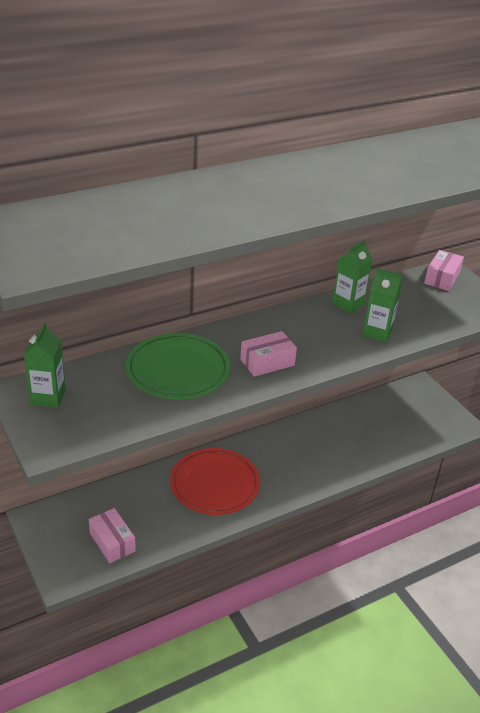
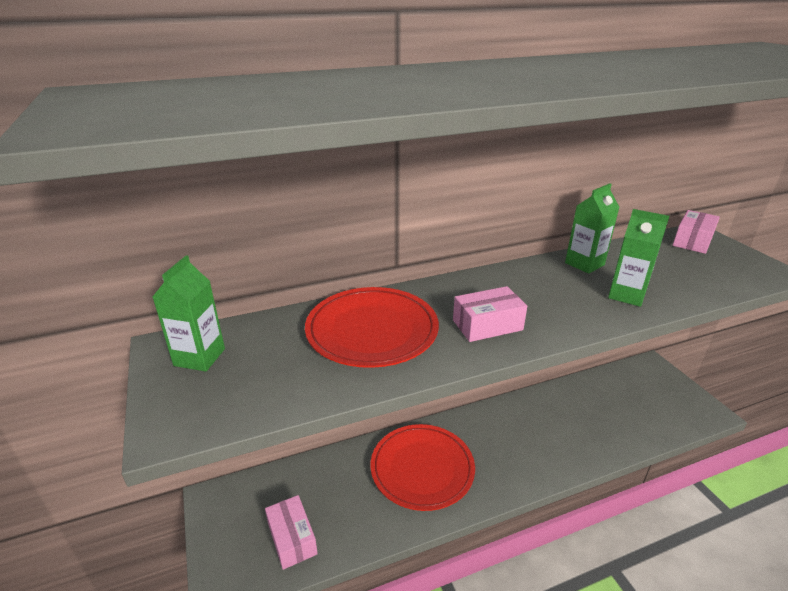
camera: 10 degrees right, 5 degrees down
green plate [126,333,230,399] -> red plate [305,287,439,368]

